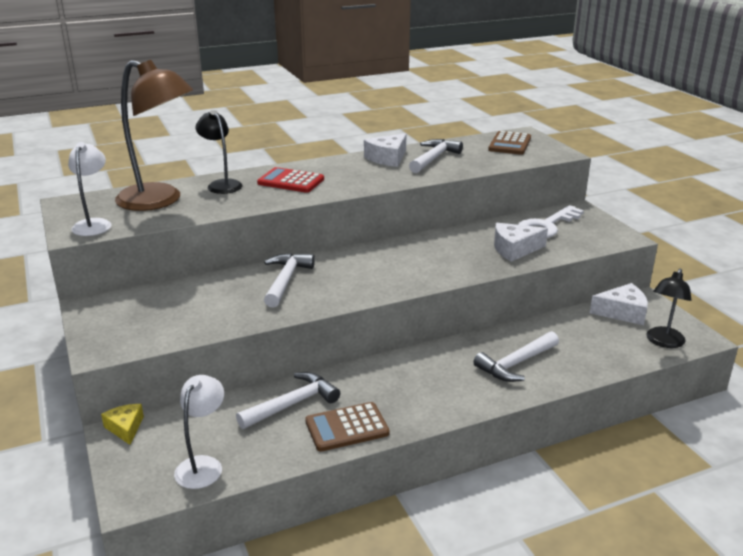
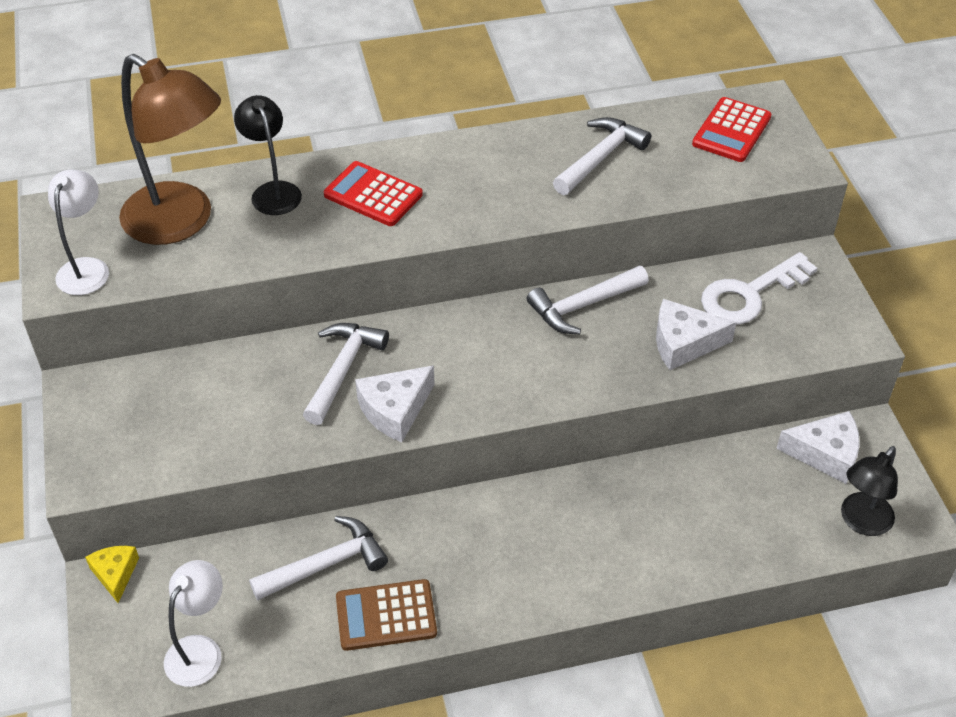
camera: 10 degrees right, 20 degrees up
white cheese [364,133,406,167] -> white cheese moved to [355,365,435,442]
white hammer [473,331,559,382] -> white hammer moved to [527,266,649,334]
brown calculator [488,131,531,155] -> red calculator [692,97,771,162]

